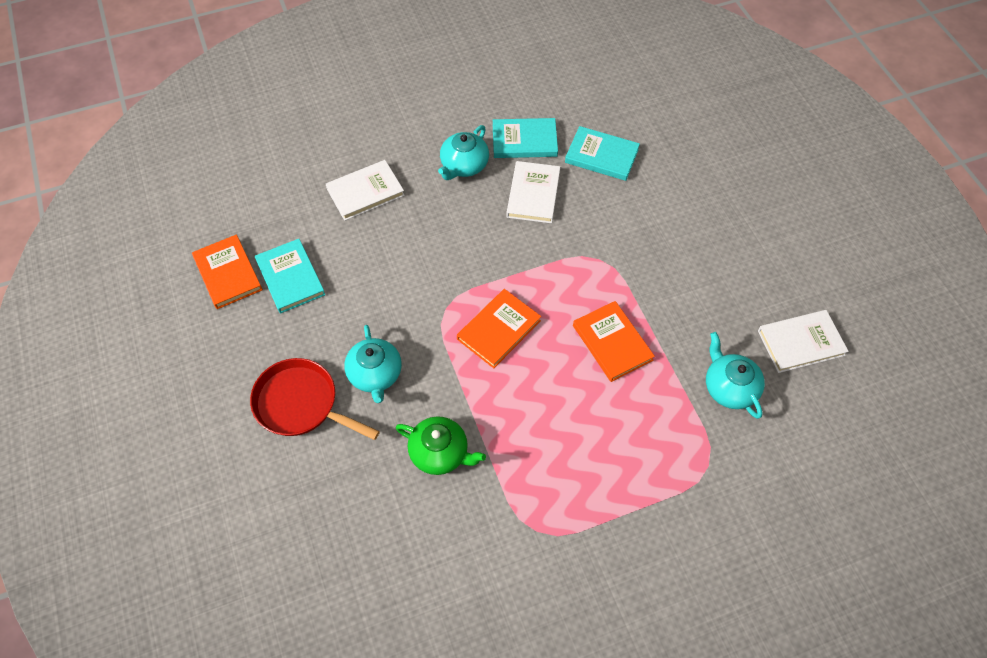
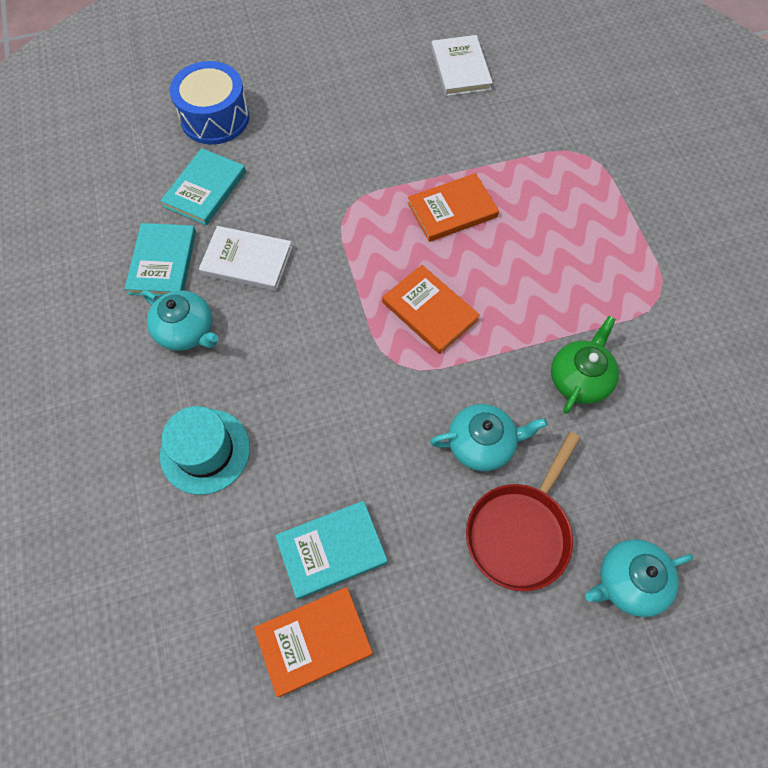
camera: 85 degrees left, 5 degrees up
white book [326,160,405,221] -> turquoise hat [160,406,250,495]
turquoise teapot [706,332,765,419] -> turquoise teapot moved to [585,539,693,617]
none -> blue drum [170,61,249,145]

